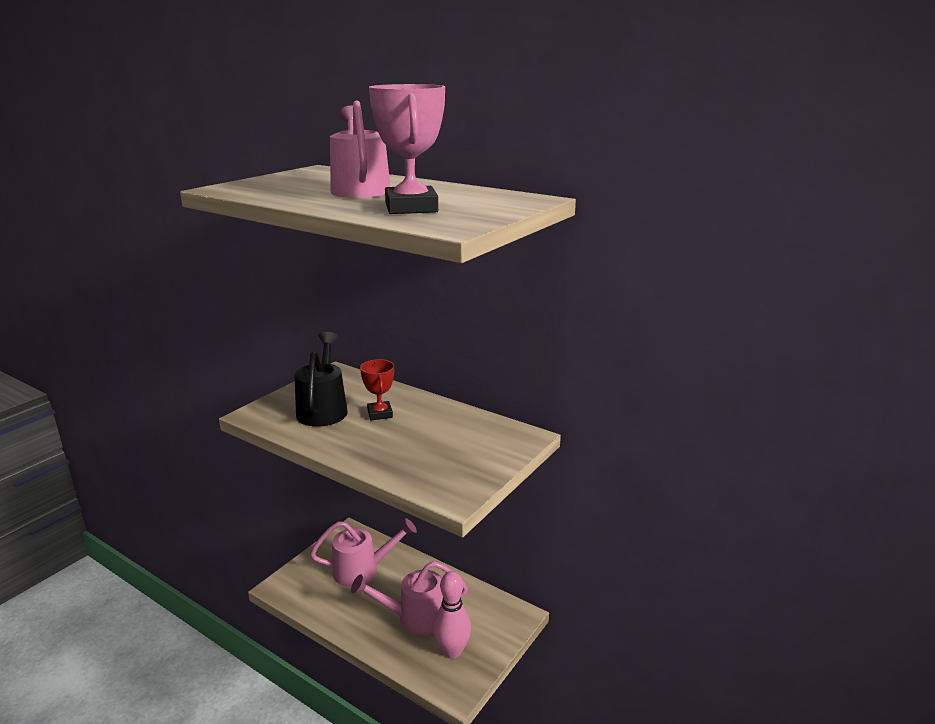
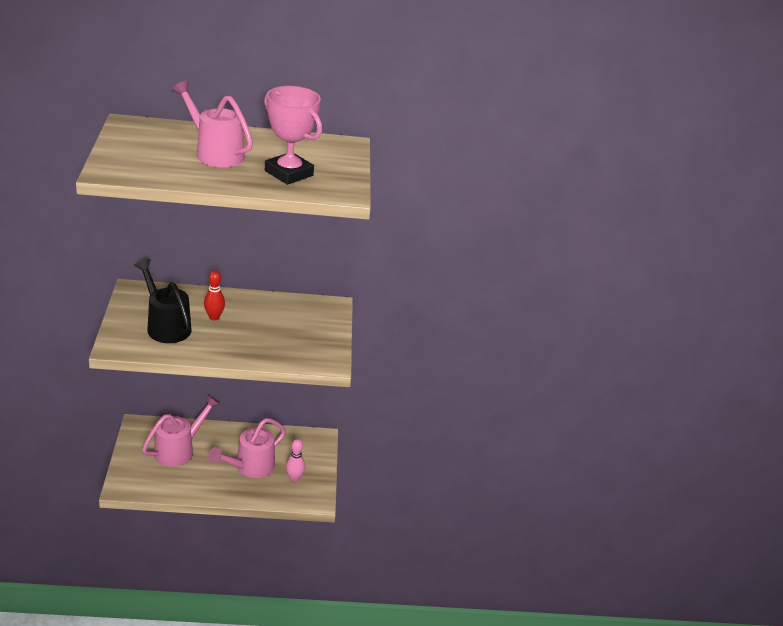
camera: 40 degrees left, 10 degrees up
red trophy [360,359,394,420] -> red bowling pin [204,270,225,320]
pink bowling pin [433,571,471,659] -> pink bowling pin [286,439,305,481], size x0.66

